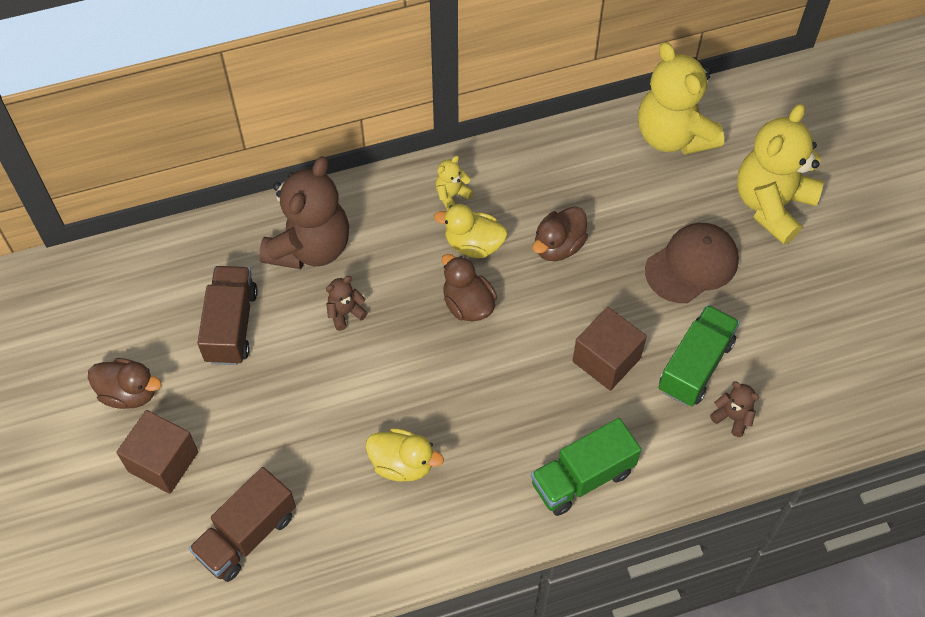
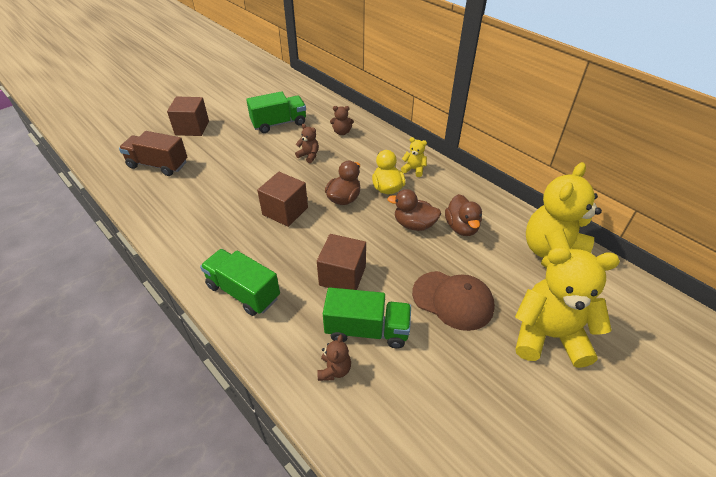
camera: 65 degrees right, 15 degrees down
brown duck [88,358,161,409] -> brown duck moved to [445,194,482,236]
brown truck [197,266,258,365] -> green truck [246,91,306,133]
brown teddy bear [259,156,349,269] -> brown teddy bear [330,106,354,135], size x0.42
yellow duck [366,428,444,482] -> none
none -> brown cube [257,172,308,227]

